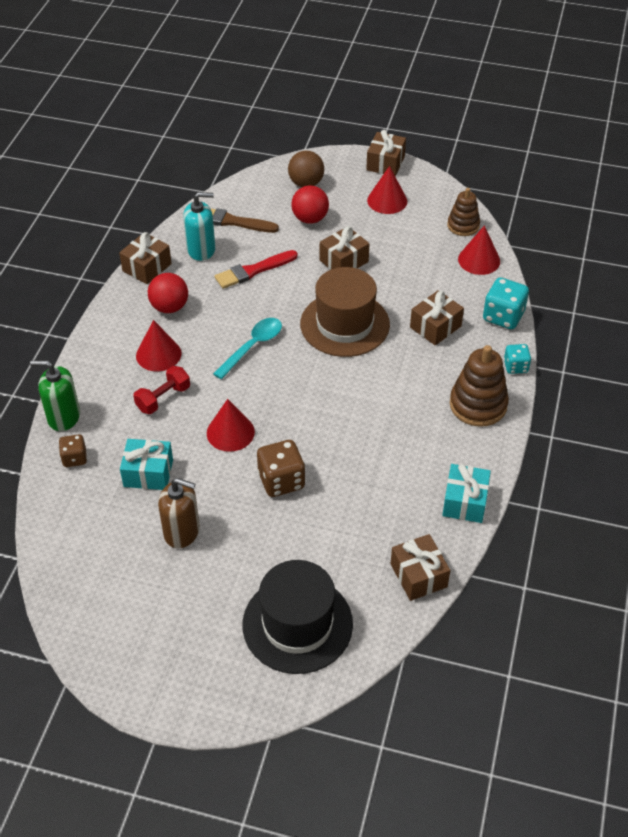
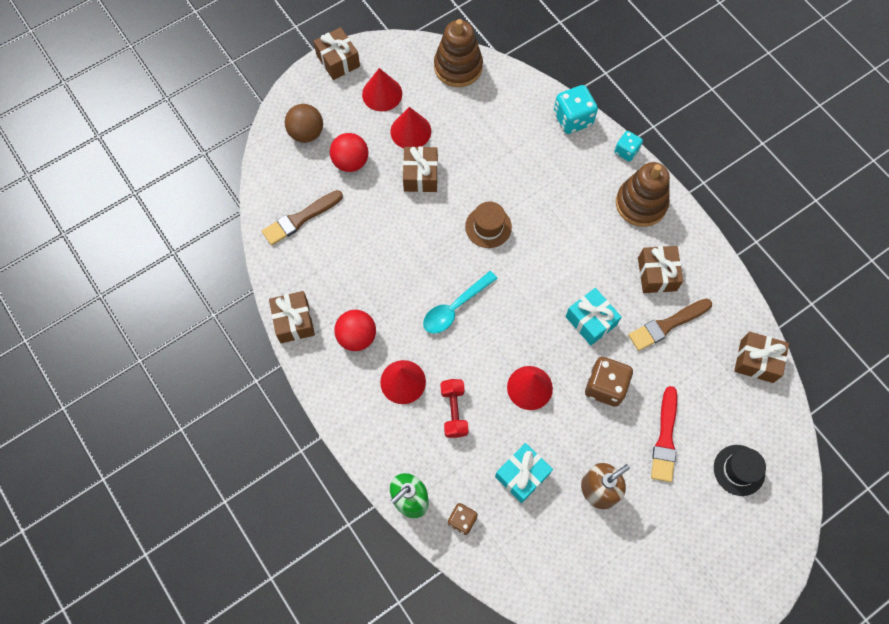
camera: 50 degrees left, 20 degrees up
turquoise soap dispenser [183,192,215,261] -> none
turquoise spoon [213,318,282,379] -> turquoise spoon turned 120 degrees counterclockwise [423,271,498,334]
red brush [215,250,298,289] -> red brush moved to [651,386,677,482]
black hat [243,560,353,674] -> black hat [714,445,766,496], size x0.54
brown hat [300,267,390,357] -> brown hat [465,201,512,248], size x0.54
brown gift [410,290,464,345] -> brown gift moved to [638,246,683,293]
turquoise gift [442,464,491,523] -> turquoise gift moved to [565,288,621,345]
brown stacking toy [447,188,480,236] -> brown stacking toy [434,19,483,87], size x1.56
red cone [458,225,500,275] -> red cone moved to [391,107,431,148]
none -> brown brush [628,299,712,351]

